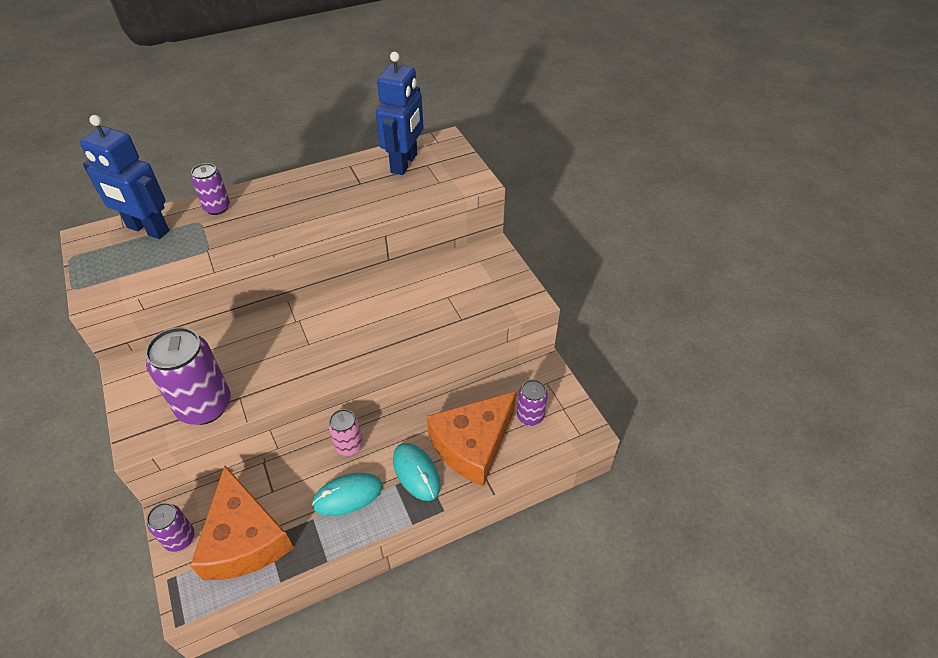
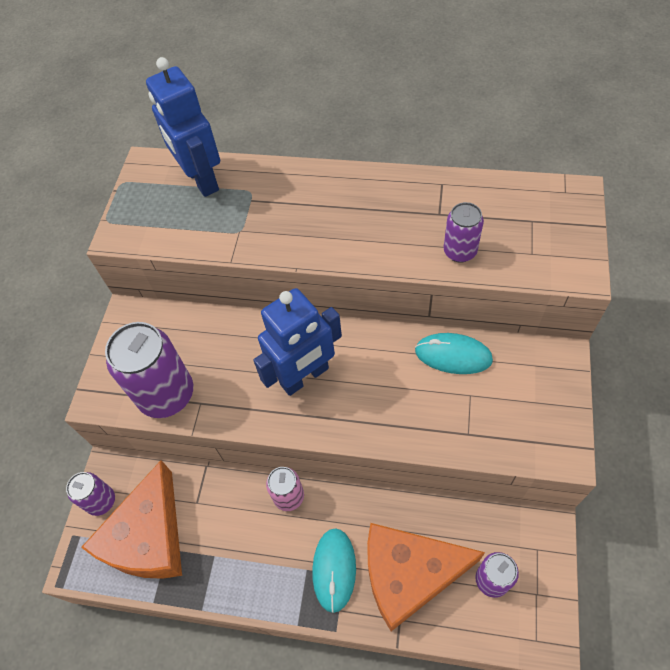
camera: 40 degrees right, 10 degrees up
purple can [191,163,230,215] -> purple can moved to [444,202,484,263]
turquoise mouse [311,473,383,516] -> turquoise mouse moved to [415,333,493,374]
blue robot [376,52,424,175] -> blue robot moved to [253,288,342,396]

